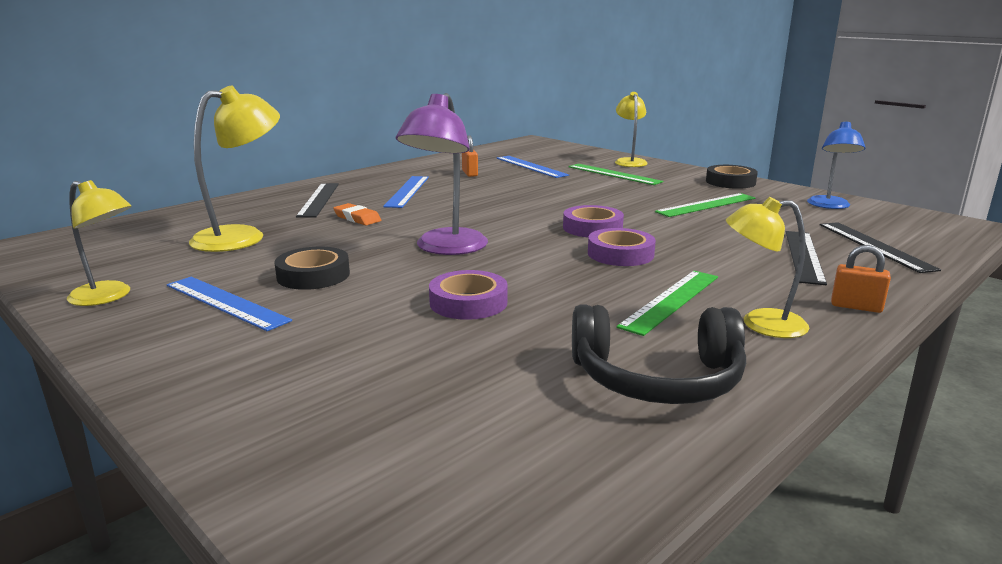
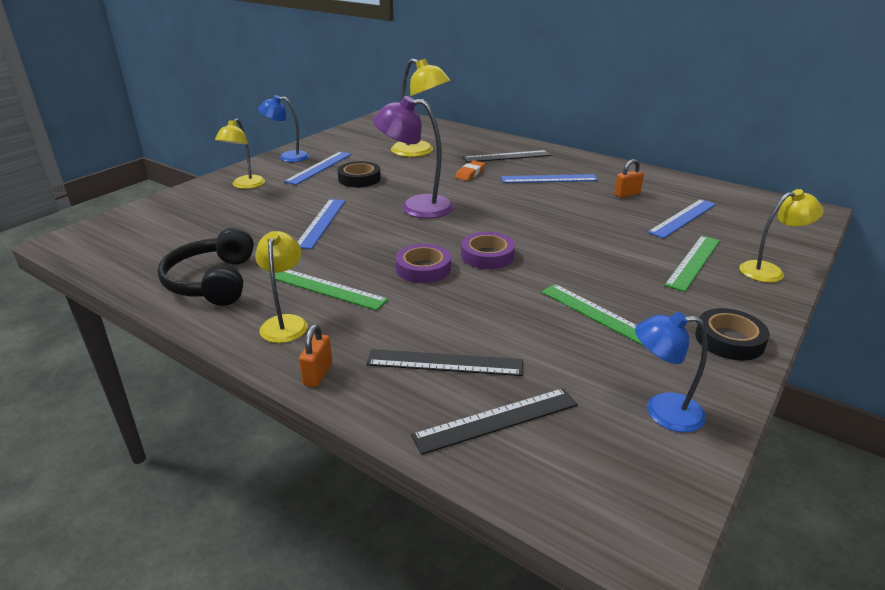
camera: 80 degrees right, 10 degrees up
yellow lamp [67,180,132,306] -> yellow lamp moved to [215,118,265,189]
purple tape [429,270,508,320] -> blue ruler [297,199,345,249]
none -> blue lamp [258,95,309,162]

